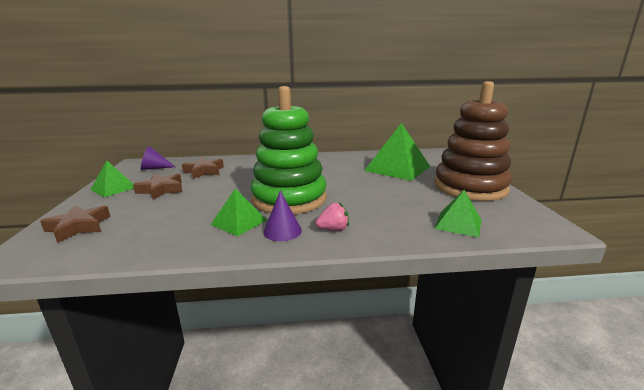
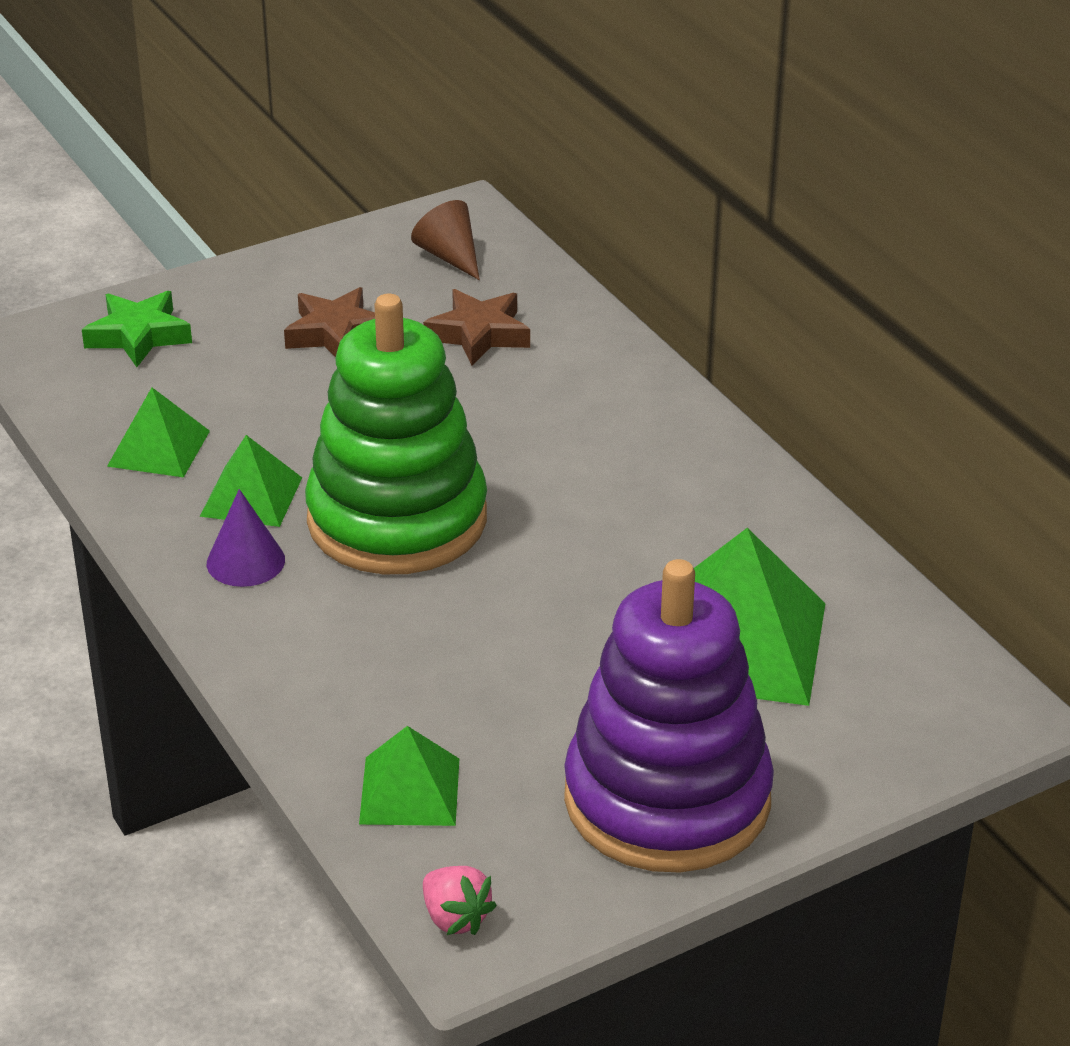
camera: 65 degrees right, 15 degrees up
brown star [40,206,110,243] -> green star [82,291,192,367]
green pyramid [90,161,134,197] -> green pyramid moved to [107,388,210,477]
purple cone [141,146,175,170] -> brown cone [411,200,480,280]
pink strawberry [315,202,349,231] -> pink strawberry moved to [423,866,497,935]
brown stacking toy [434,81,512,201] -> purple stacking toy [564,559,774,872]

